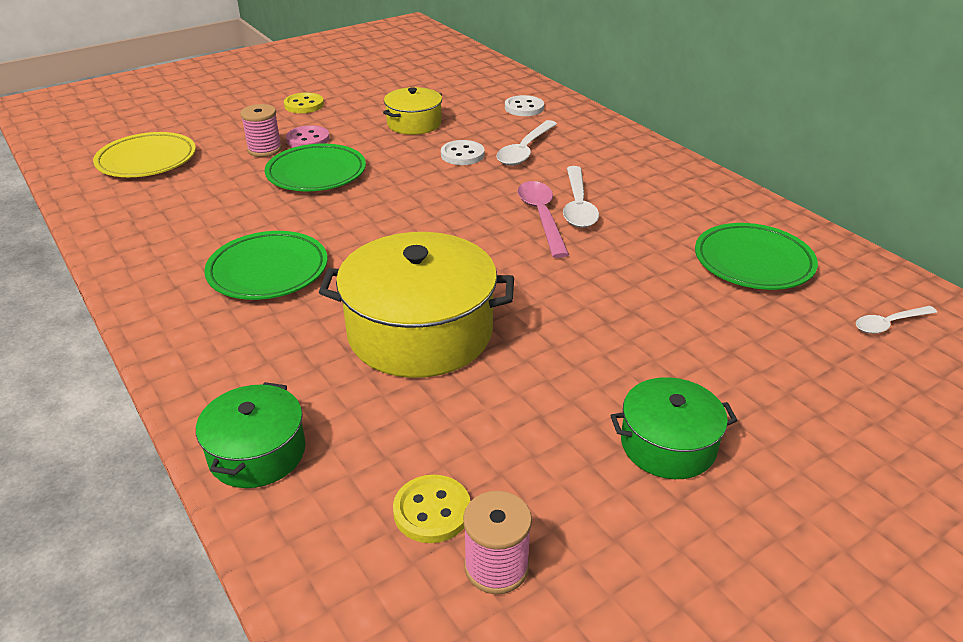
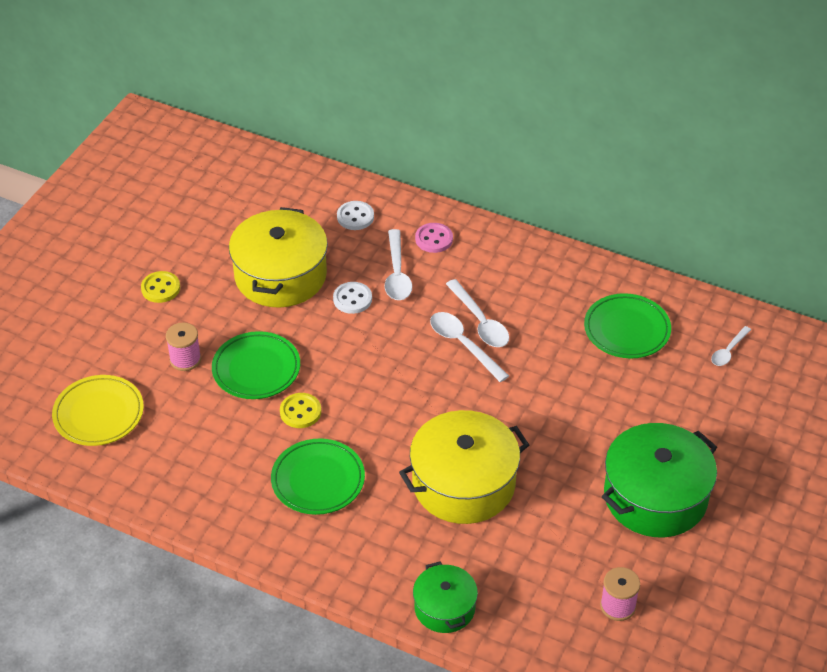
camera: 30 degrees left, 10 degrees up
pink button [286,125,330,148] -> pink button moved to [415,223,453,253]
yellow pot [383,87,442,135] -> yellow pot [229,207,328,308], size x1.80
yellow button [393,475,470,543] -> yellow button moved to [280,393,321,428]
pink spoon [517,181,569,258] -> white spoon [430,312,509,382]
green pot [610,377,738,479] -> green pot [602,423,717,537], size x1.80

